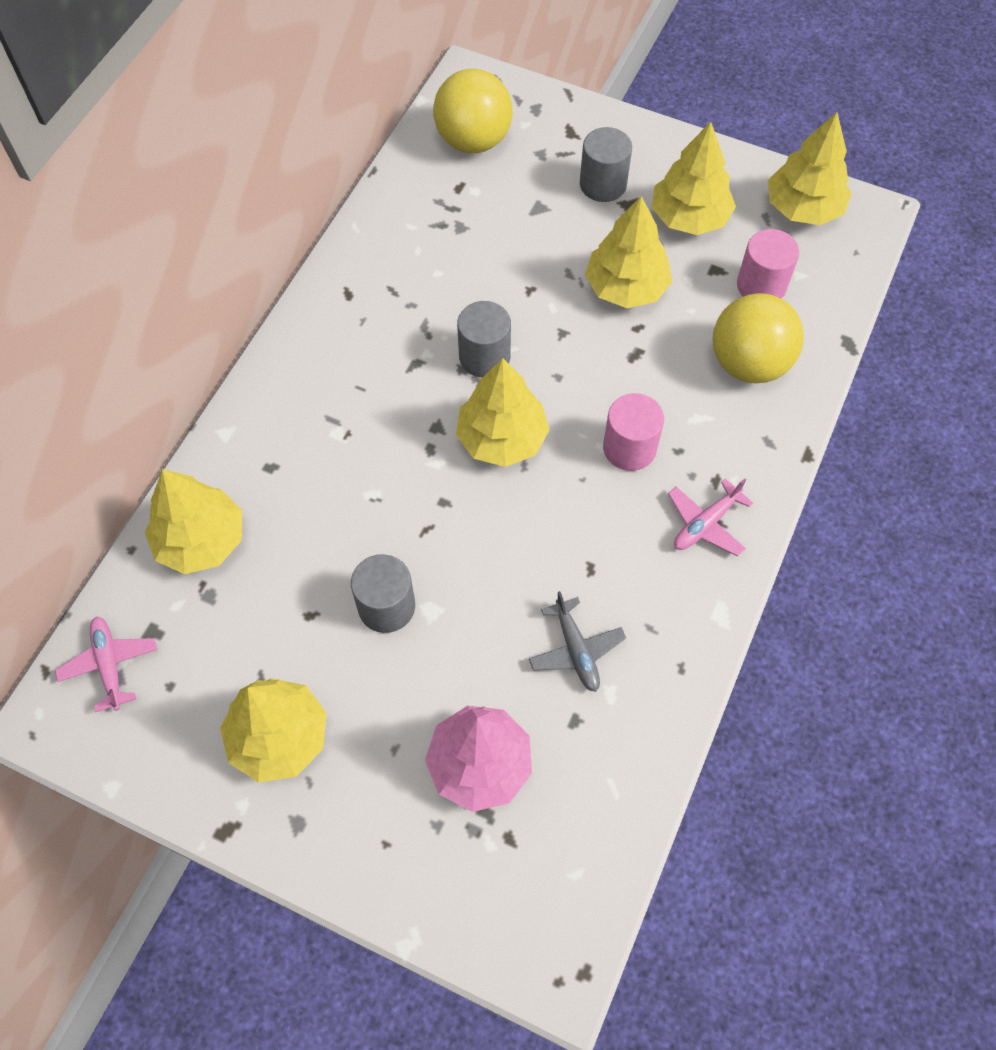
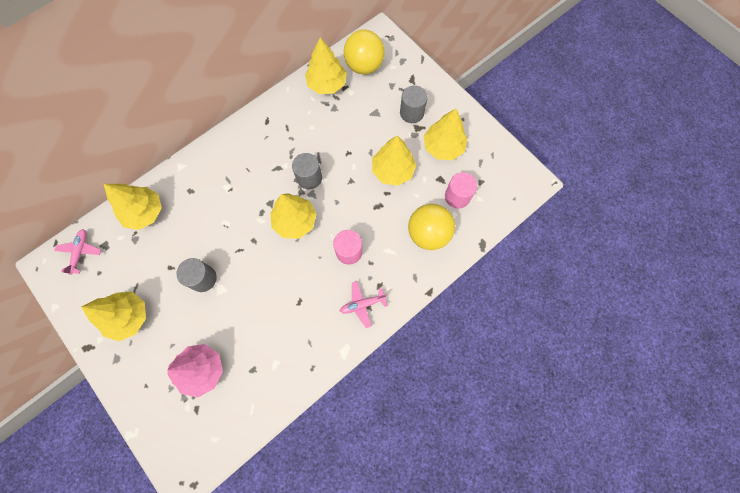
camera: 25 degrees right, 10 degrees up
grey plane [529,591,626,692] -> none
yellow tree [768,112,852,225] -> yellow tree moved to [305,38,347,94]

